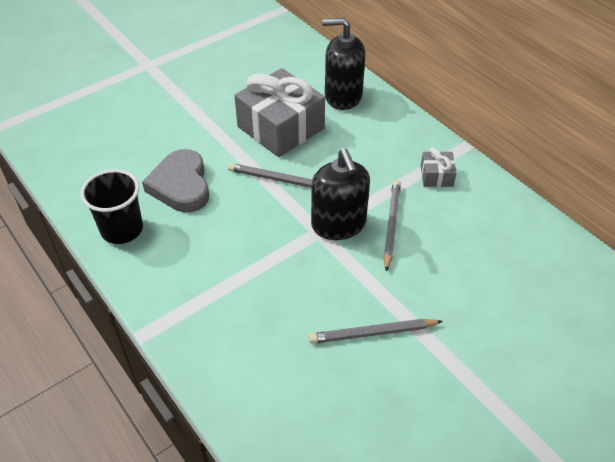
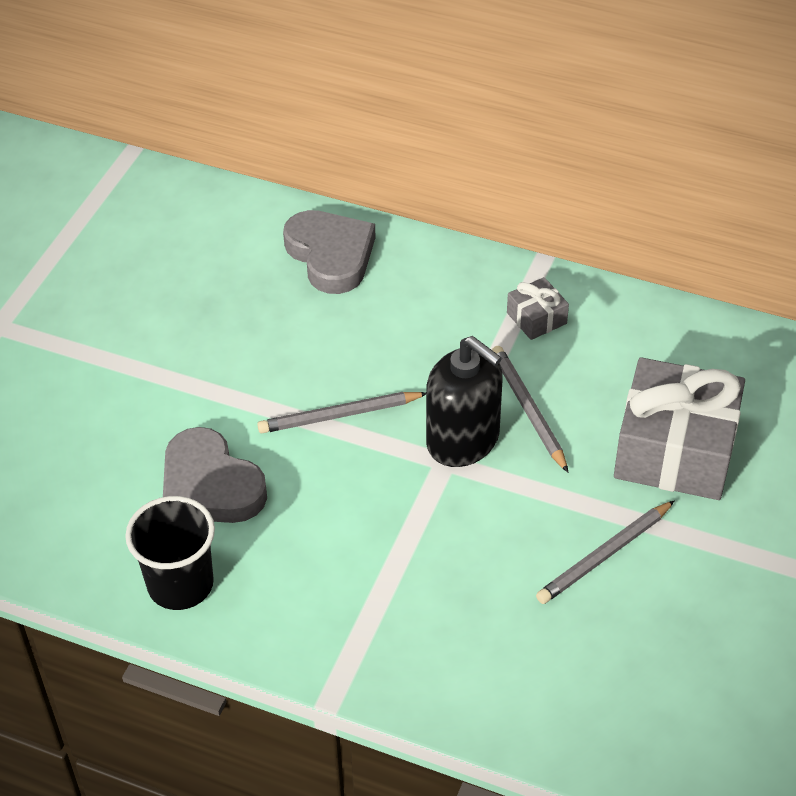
camera: 30 degrees left, 0 degrees up
grey gift [234,68,325,157] -> grey gift moved to [614,357,745,500]
black soap dispenser [322,18,365,110] -> grey heart [283,210,376,294]

